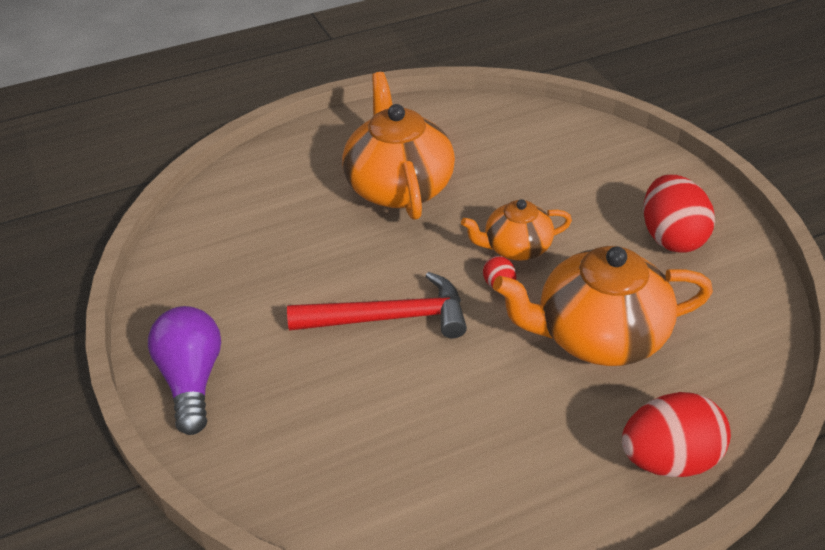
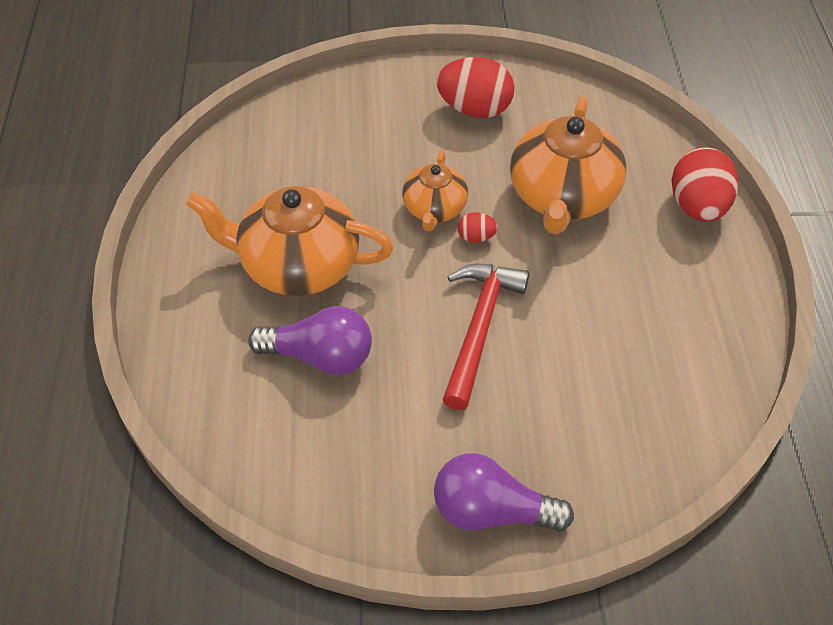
camera: 70 degrees left, 10 degrees up
none -> purple light bulb [248,306,372,375]

